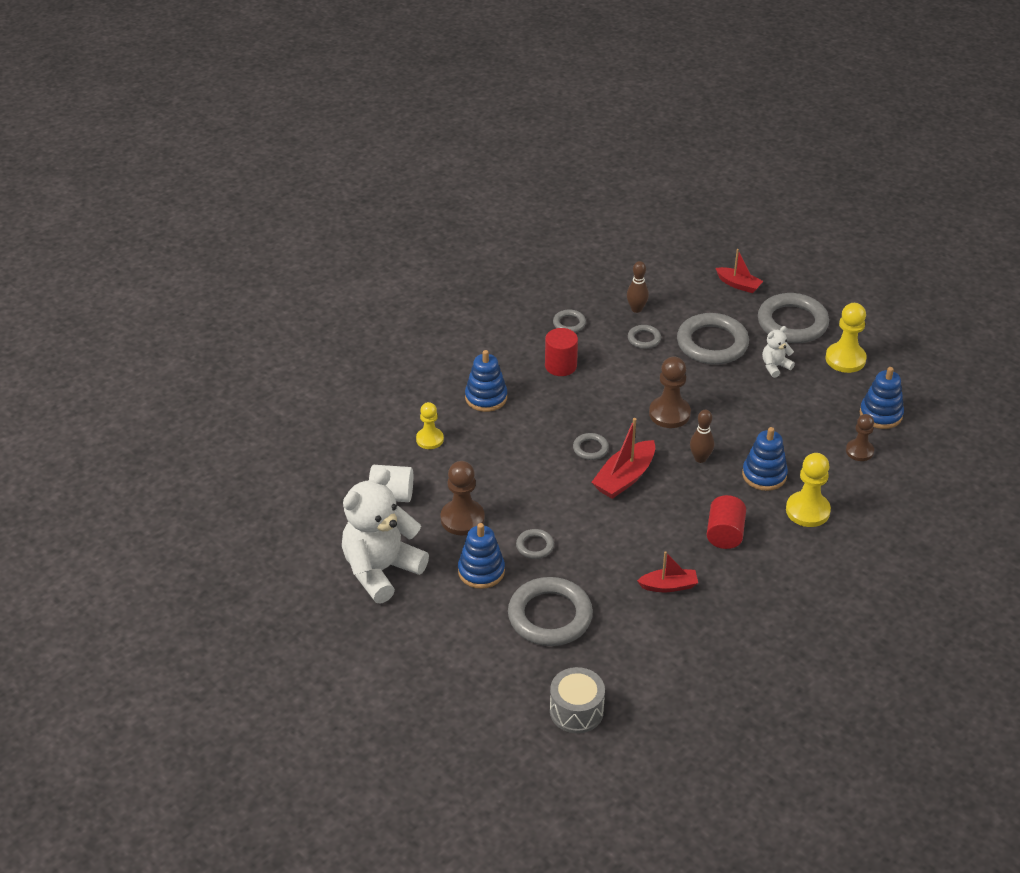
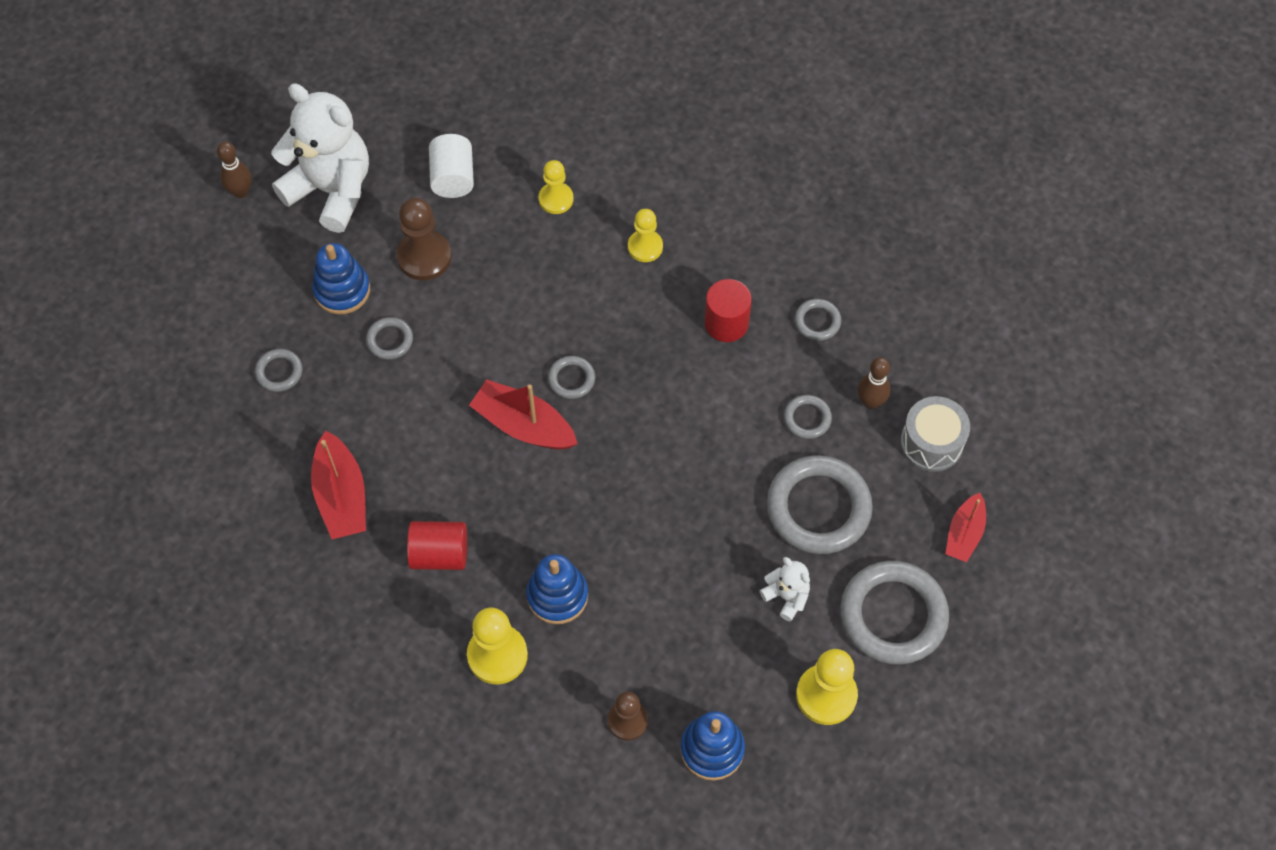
camera: 80 degrees right, 20 degrees up
blue stacking toy [465,350,507,412] -> yellow pawn [628,209,663,262]
grey ring [508,577,593,646] -> grey ring [255,349,302,392], size x0.47
grey drum [550,667,605,733] -> grey drum moved to [901,396,970,472]
red boat [637,551,698,592] -> red boat [311,431,366,539], size x1.55
brown pawn [649,356,691,428] -> none
brown bowling pin [690,410,714,463] -> brown bowling pin moved to [217,142,252,198]

